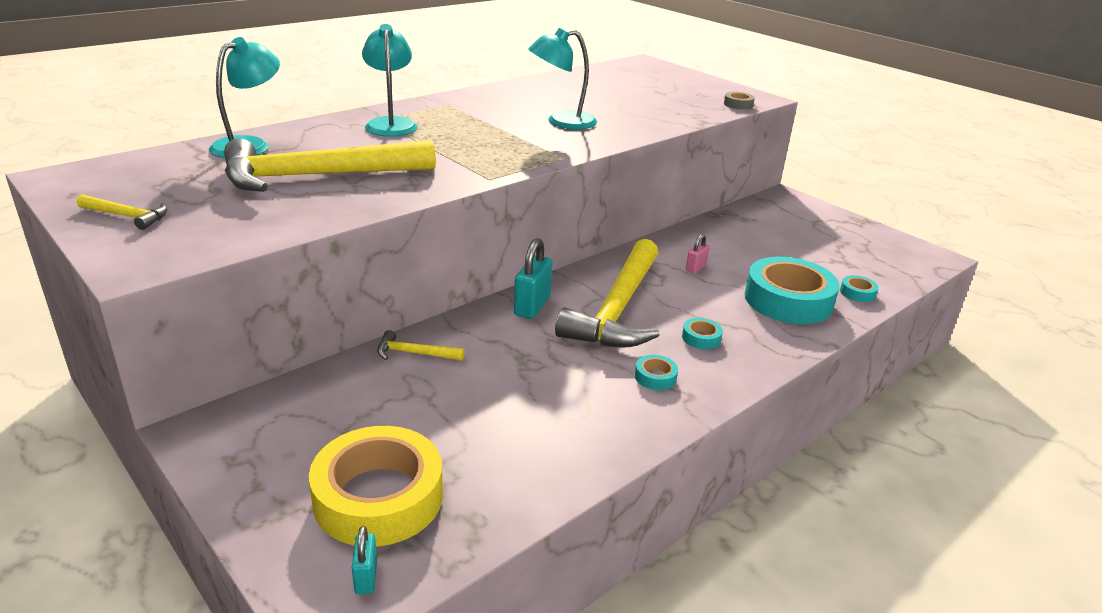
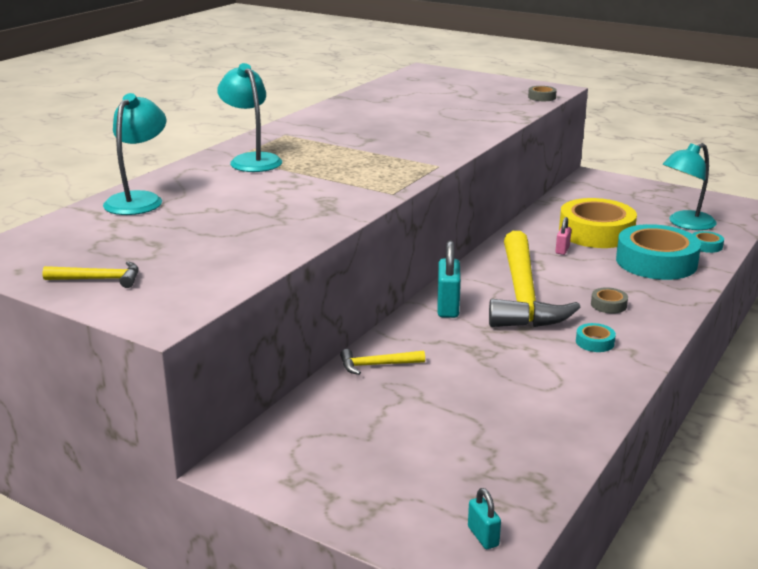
camera: 15 degrees left, 5 degrees down
yellow hammer [224,138,436,192] -> none
yellow tape [309,426,443,547] -> yellow tape moved to [559,198,637,248]
turquoise lamp [529,28,597,129] -> turquoise lamp moved to [662,143,717,230]
turquoise tape [682,318,723,349] -> grey tape [591,287,628,314]

